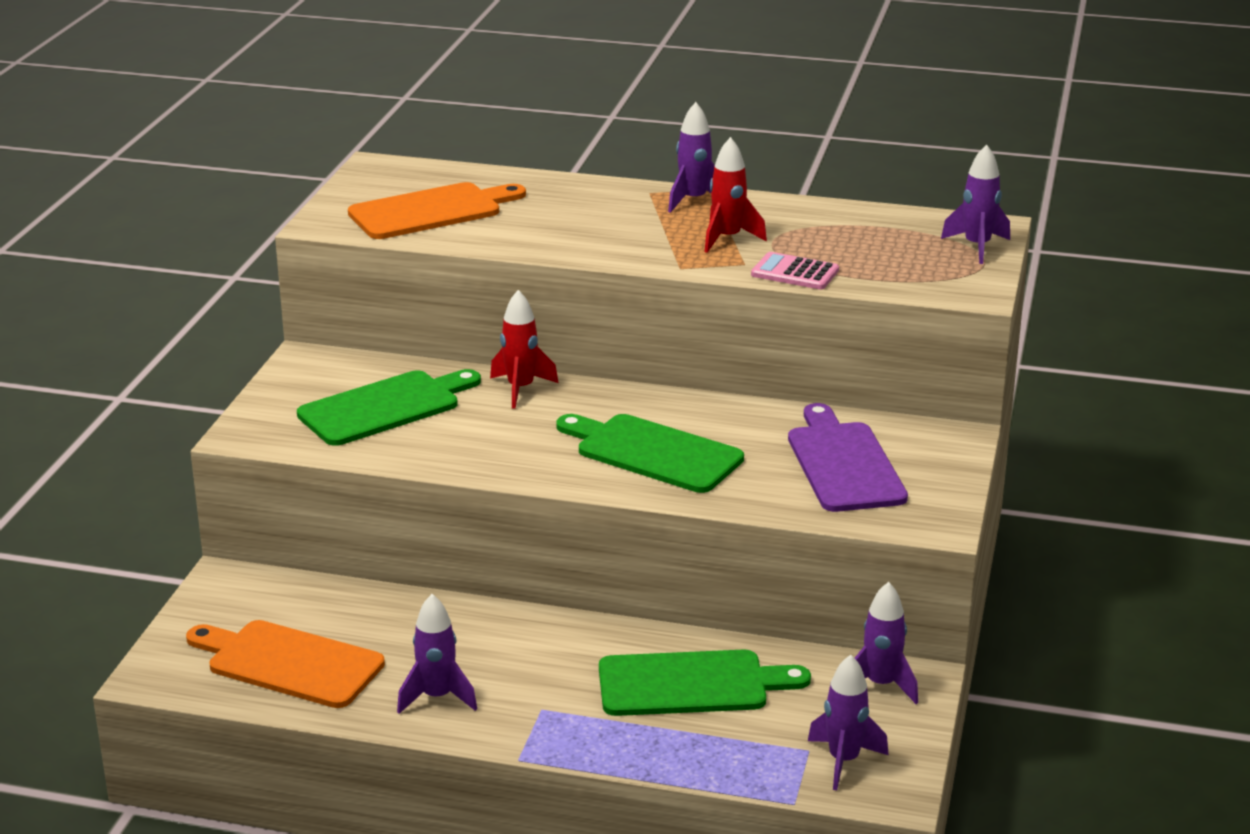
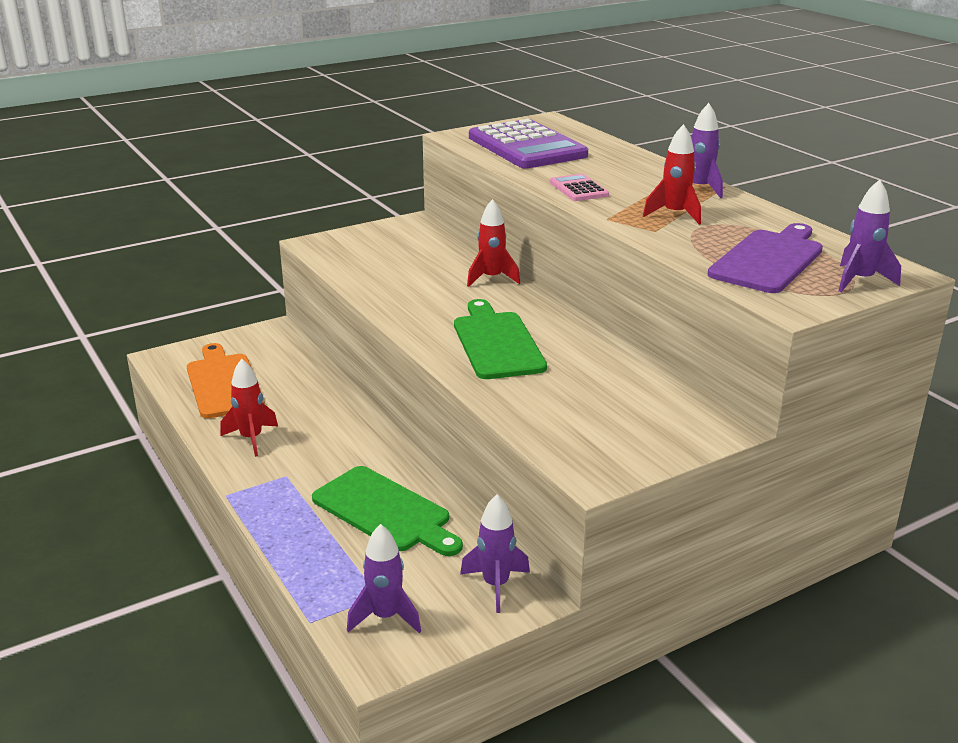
camera: 45 degrees right, 0 degrees up
green cutting board [297,369,481,446] -> none
orange cutting board [348,182,526,239] -> purple calculator [469,119,588,169]
purple rocket [397,594,477,714] -> red rocket [220,359,278,457]
pink calculator [751,252,839,289] -> pink calculator moved to [550,174,609,201]
purple cutting board [788,403,908,512] -> purple cutting board moved to [708,223,823,293]

